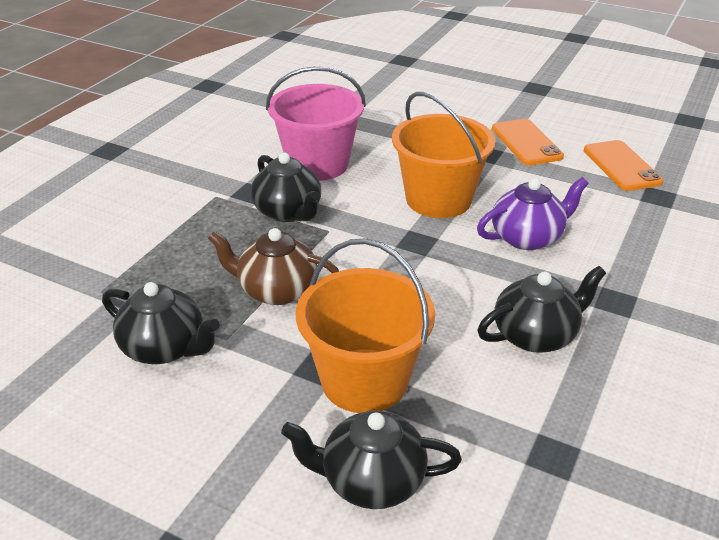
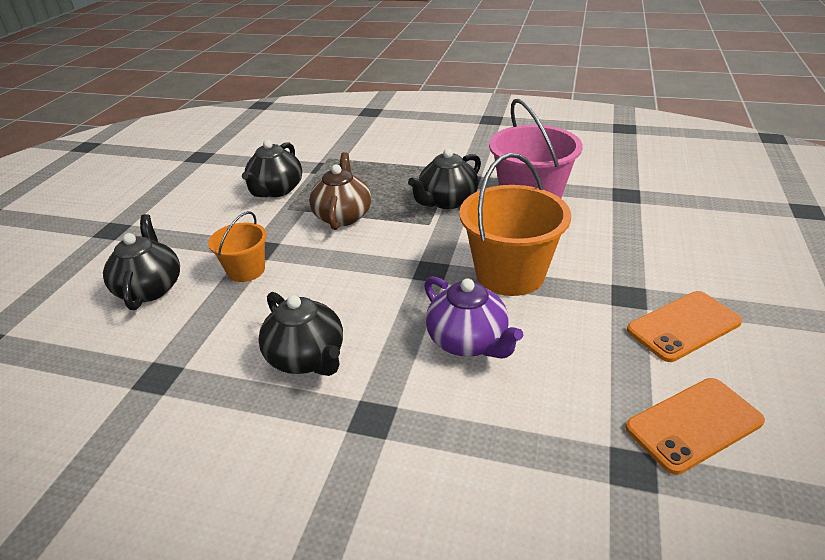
camera: 80 degrees right, 0 degrees up
orange bucket [296,238,435,413] -> orange bucket [208,211,267,282], size x0.56

